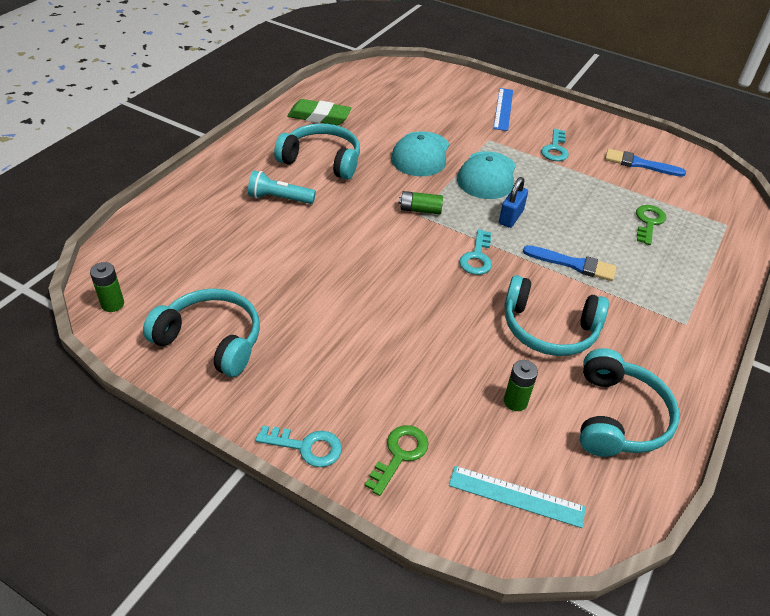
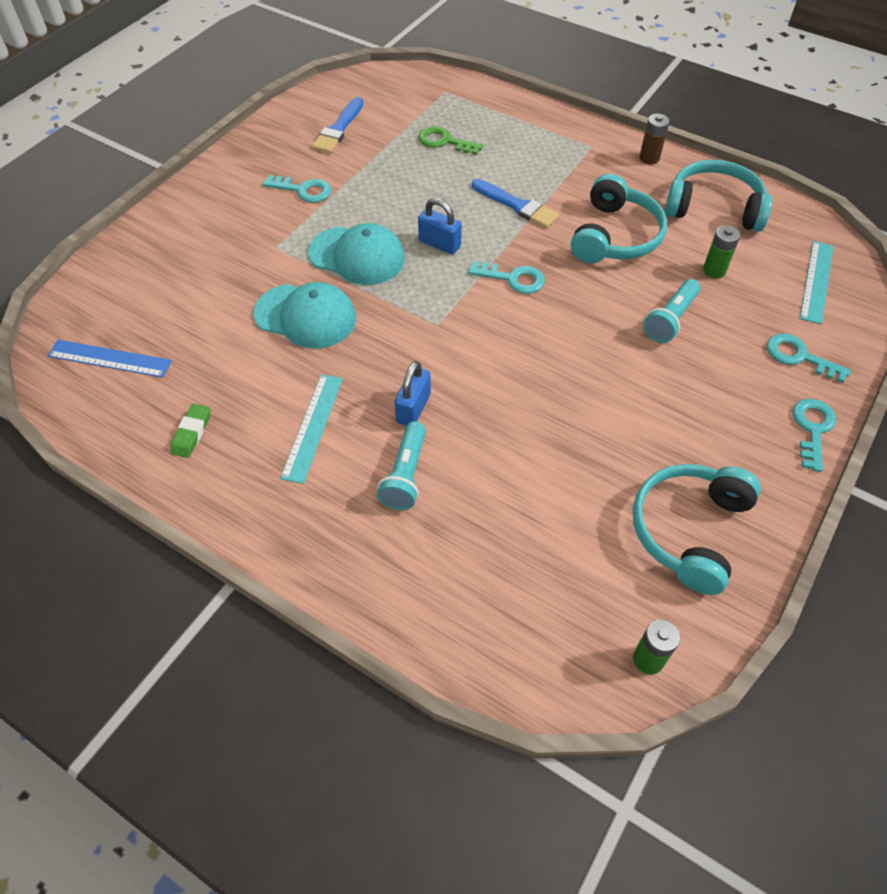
camera: 85 degrees left, 10 degrees up
turquoise headphones [274,123,360,180] -> turquoise ruler [280,374,343,484]
green eraser [287,99,352,125] -> green eraser [170,404,210,458], size x0.58
green key [365,425,429,496] -> turquoise key [767,333,851,383]
green battery [398,191,443,214] -> none
blue ruler [493,88,513,131] -> blue ruler moved to [47,340,172,378]
blue brush [523,245,617,281] -> blue brush turned 105 degrees clockwise [472,179,559,228]
none -> blue padlock [394,361,431,426]
none -> brown battery [639,114,670,164]
none -> turquoise flashlight [643,279,700,343]

